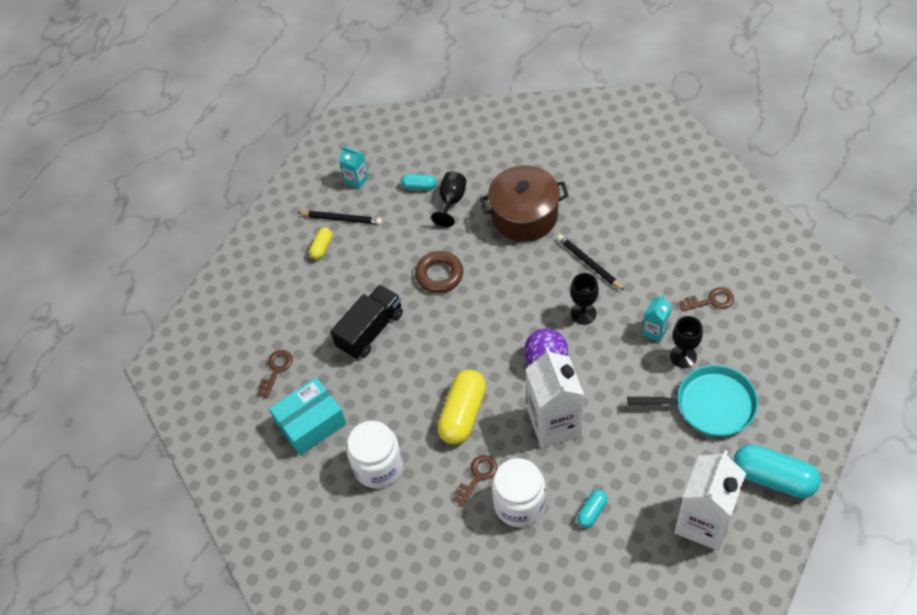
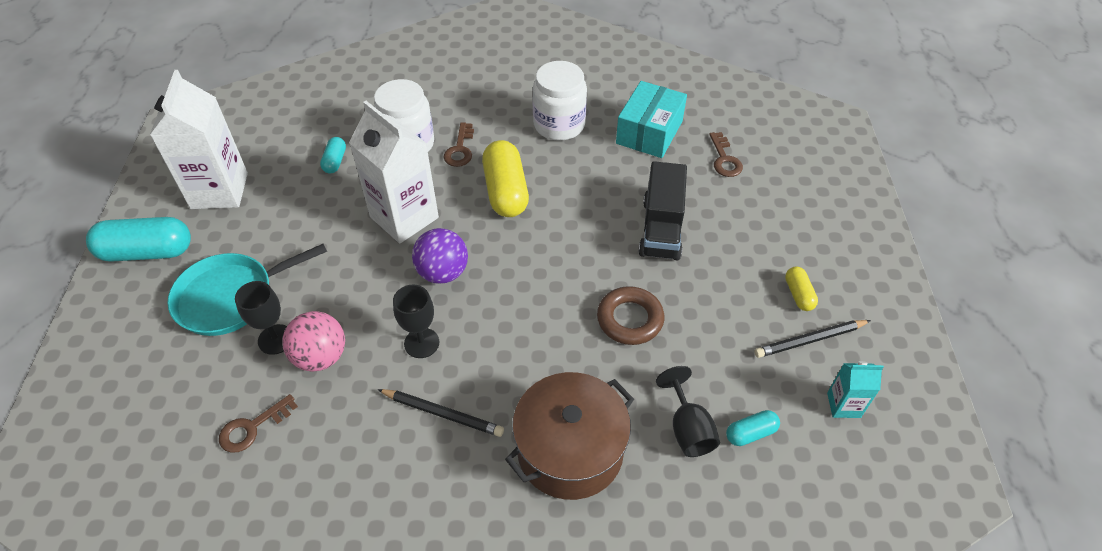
camera: 145 degrees right, 5 degrees down
turquoise carton [642,295,671,342] -> pink ball [282,311,345,372]

